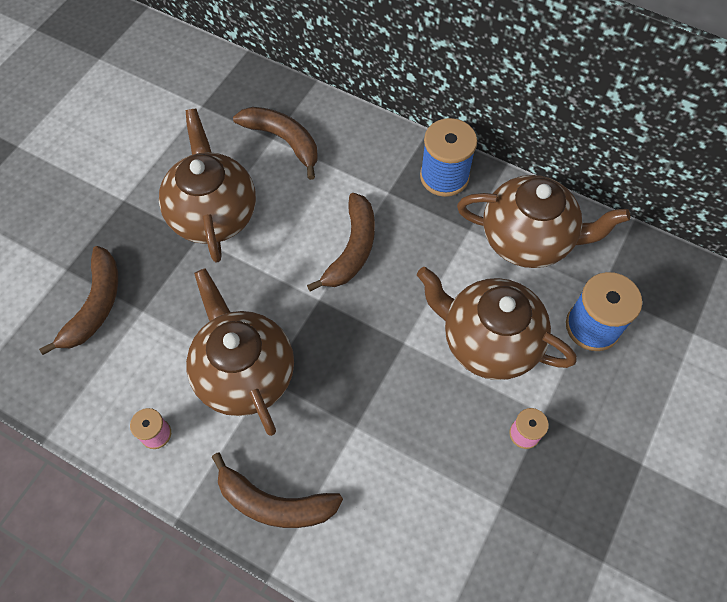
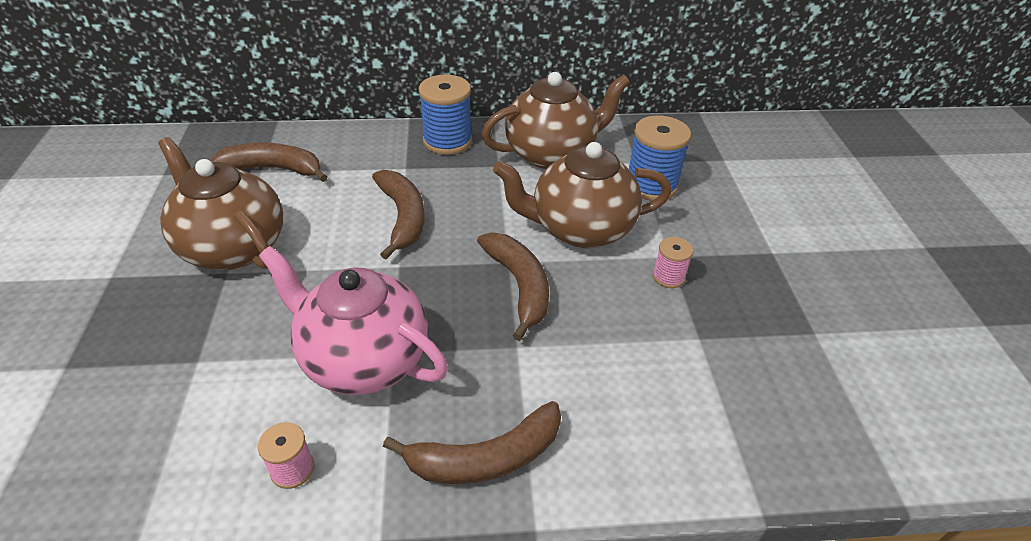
camera: 35 degrees left, 20 degrees down
brown banana [39,246,118,355] -> brown banana moved to [477,232,549,341]
brown teapot [186,269,294,436] -> pink teapot [259,246,448,395]

